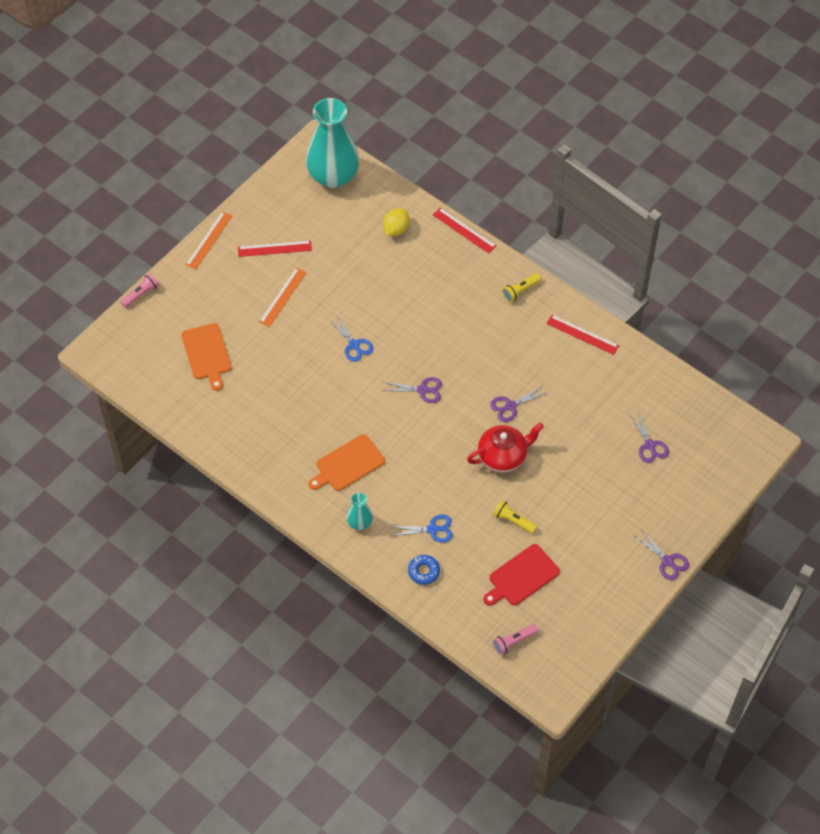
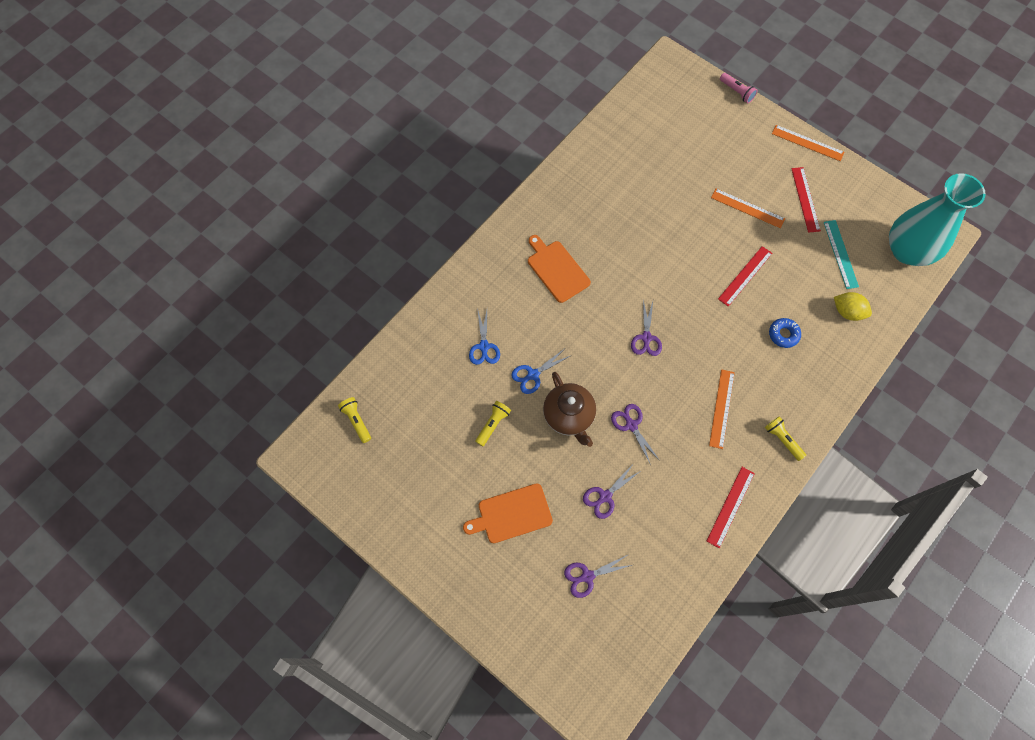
camera: 90 degrees right, 10 degrees up
orange cutting board [181,323,232,391] -> orange cutting board moved to [463,483,553,543]
blue scissors [328,314,373,362] -> blue scissors moved to [512,349,572,394]
turquoise vase [347,493,373,530] -> none
blue donut [408,555,440,585] -> blue donut moved to [769,318,801,348]
red ruler [433,208,496,253] -> red ruler moved to [718,246,772,307]
red teapot [467,423,544,473] -> brown teapot [543,372,596,447]
red cutting board [483,544,560,606] -> none
pink flashlight [493,624,538,655] -> yellow flashlight [338,397,371,443]
purple scissors [635,529,689,580] -> purple scissors moved to [583,463,642,519]
none -> orange ruler [709,369,735,449]
none -> turquoise ruler [824,220,859,289]

